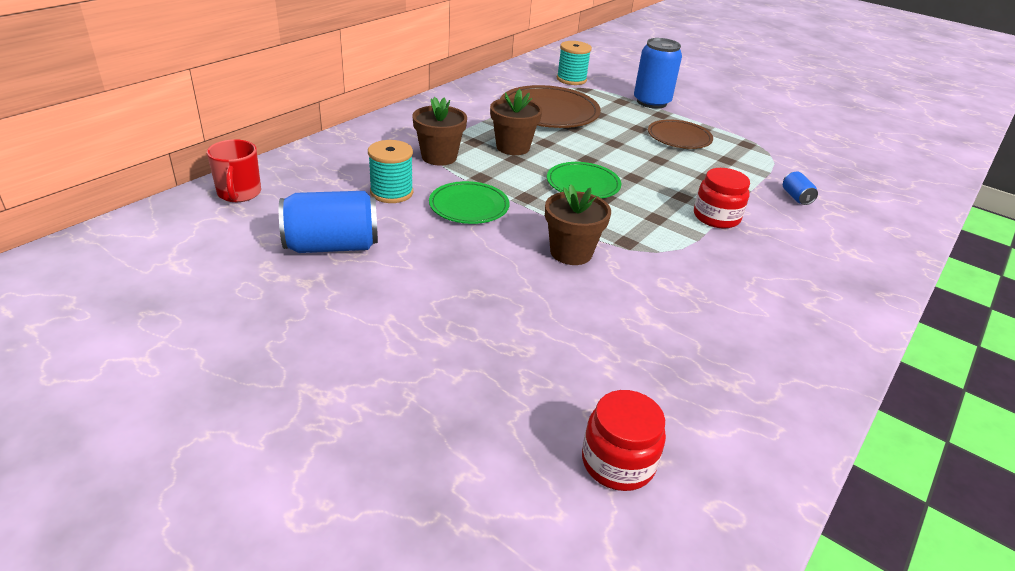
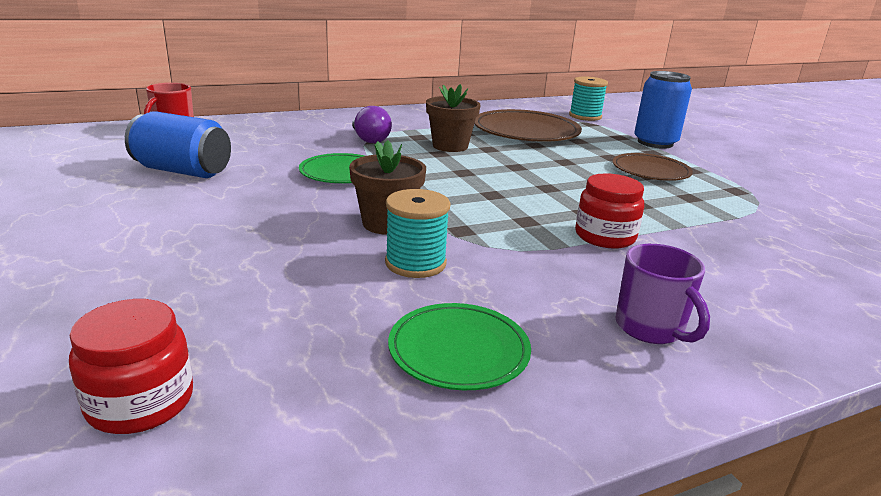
camera: 30 degrees right, 10 degrees down
turquoise spool [368,140,413,203] -> turquoise spool moved to [385,189,451,278]
brown flower pot [412,97,467,165] -> purple light bulb [352,106,392,143]
green plate [547,162,621,199] -> green plate moved to [388,303,531,390]
blue can [783,172,818,205] -> none
none -> purple mug [615,244,710,344]

